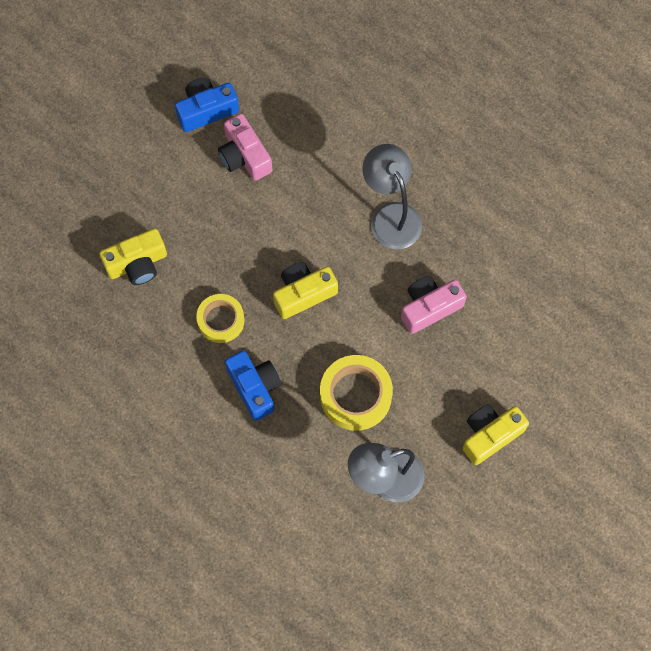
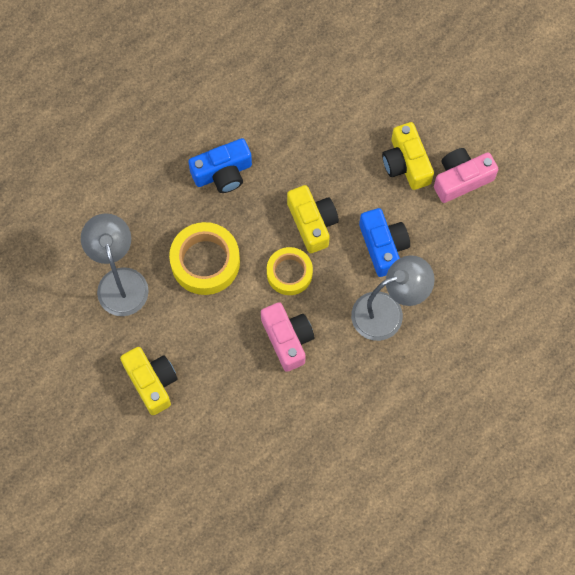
camera: 95 degrees right, 0 degrees up
yellow camera [99,228,167,285] -> yellow camera moved to [382,122,434,190]
blue camera [175,78,239,132] -> blue camera moved to [359,208,410,277]
yellow tape [196,294,244,343] -> yellow tape moved to [267,247,313,295]

